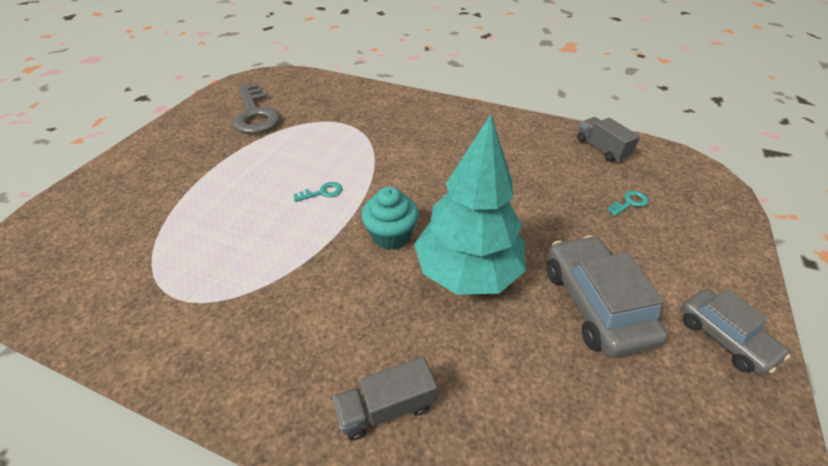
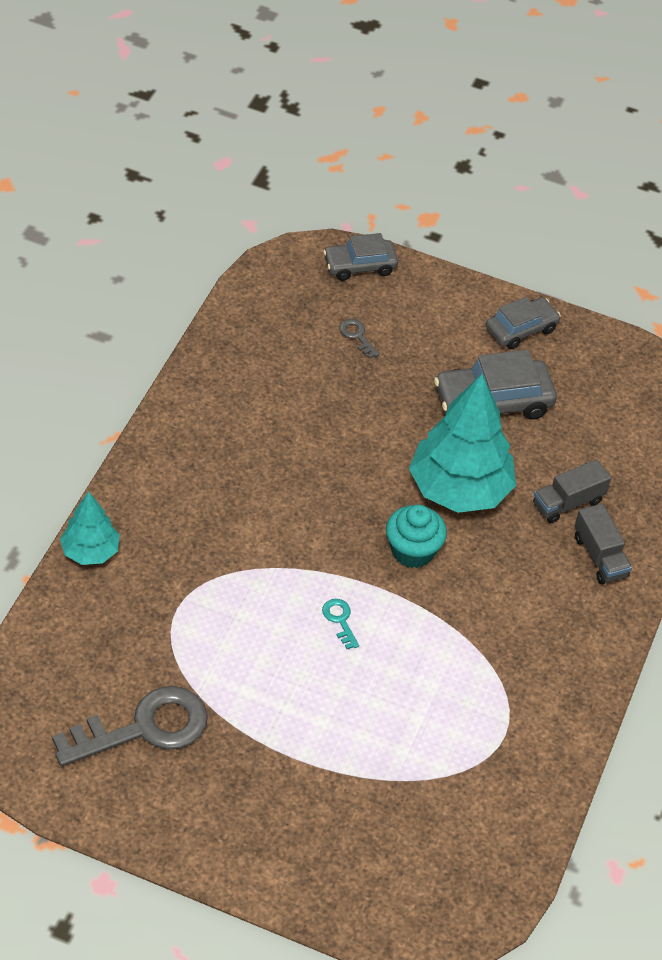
camera: 95 degrees left, 5 degrees up
grey truck [577,117,640,162] -> grey truck moved to [533,459,611,523]
turquoise key [607,191,649,216] -> grey key [340,319,380,359]
none -> turquoise tree [60,491,120,565]
none -> grey car [323,233,398,281]

